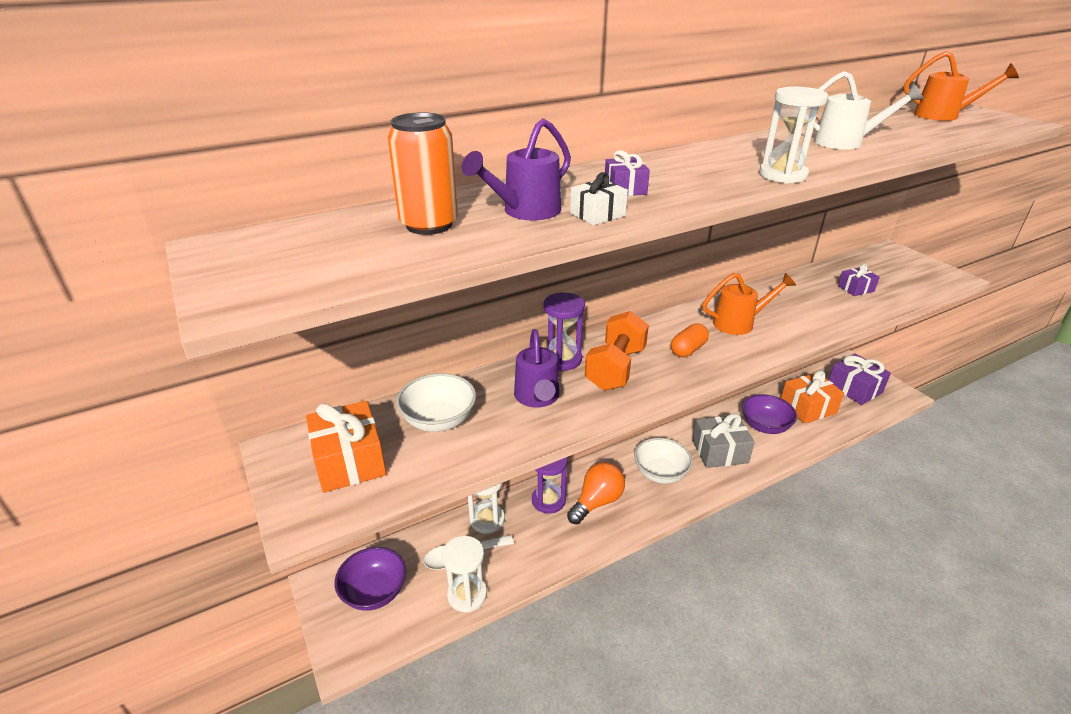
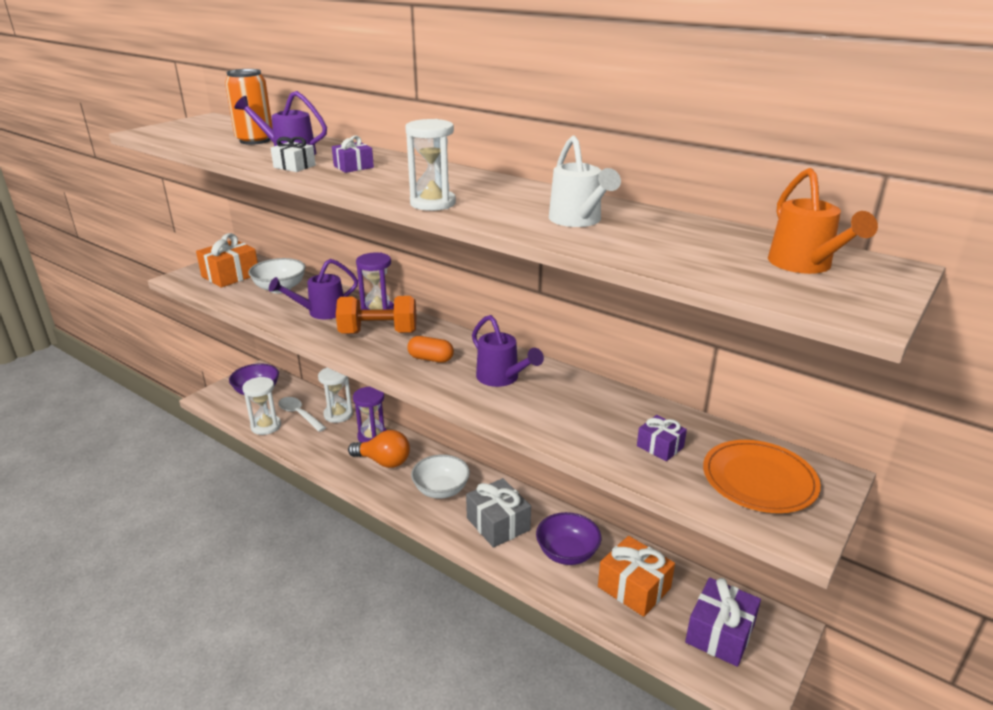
camera: 65 degrees right, 5 degrees down
orange watering can [702,273,796,335] -> purple watering can [472,315,544,387]
none -> orange plate [703,440,821,513]

